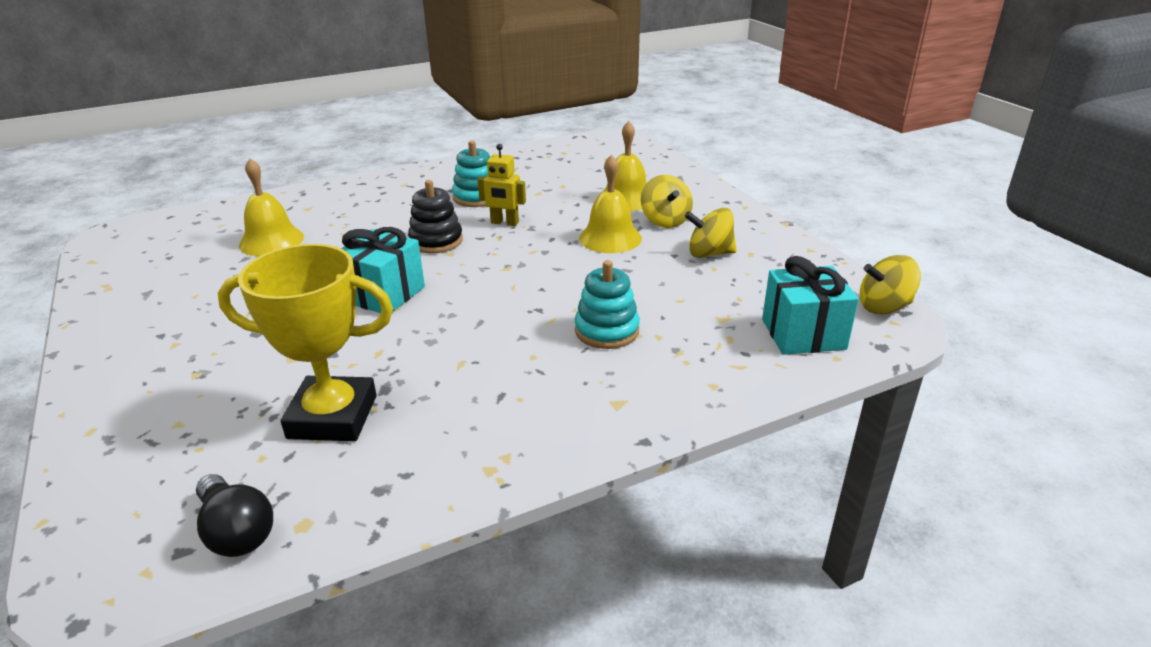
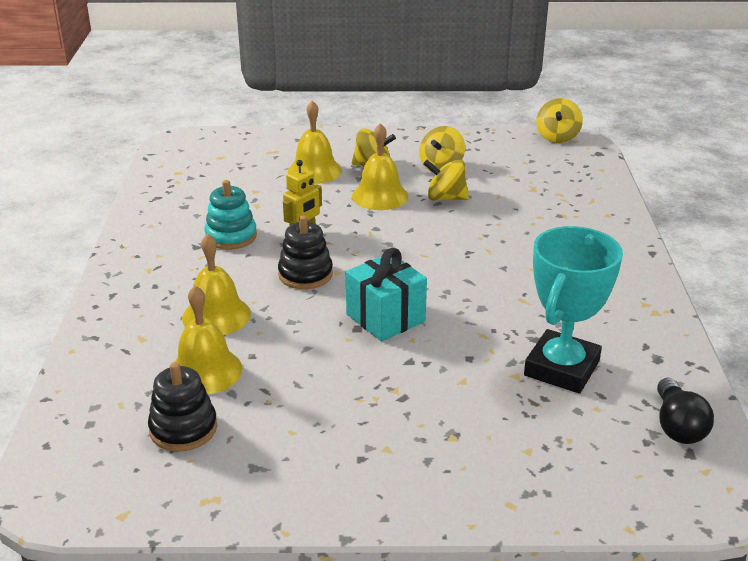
camera: 65 degrees left, 0 degrees up
black light bulb [196,474,273,557] -> black light bulb turned 105 degrees clockwise [657,378,714,444]
yellow trophy [218,244,393,441] -> turquoise trophy [524,226,623,394]
turquoise stacking toy [575,260,640,349] -> none
turquoise gift [762,256,859,355] -> none
none -> black stacking toy [148,362,217,452]
none -> yellow bell [182,234,251,335]
none -> yellow spinning top [423,159,469,201]

